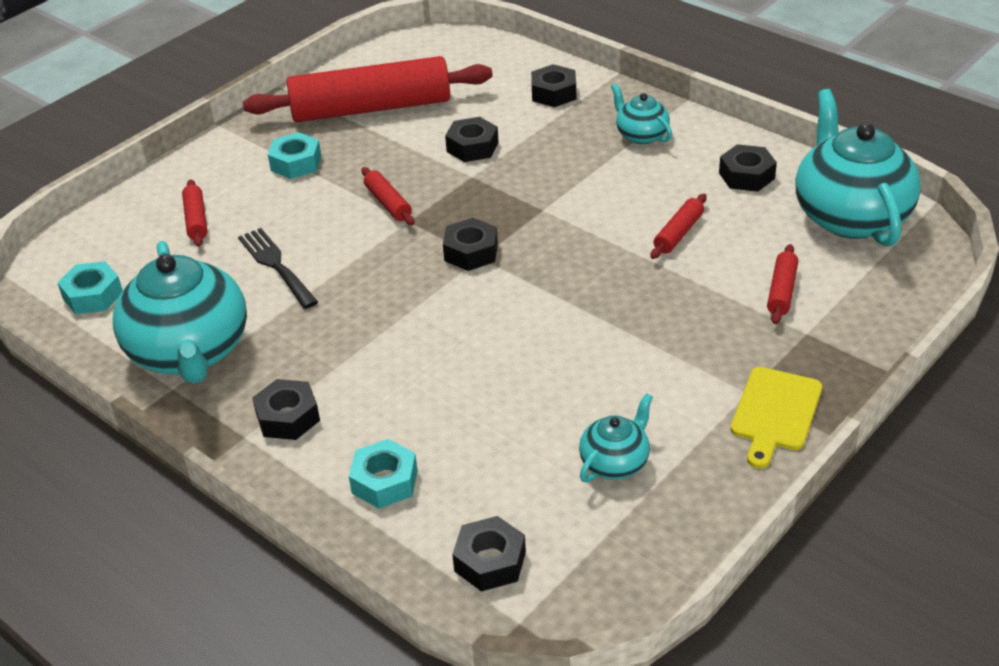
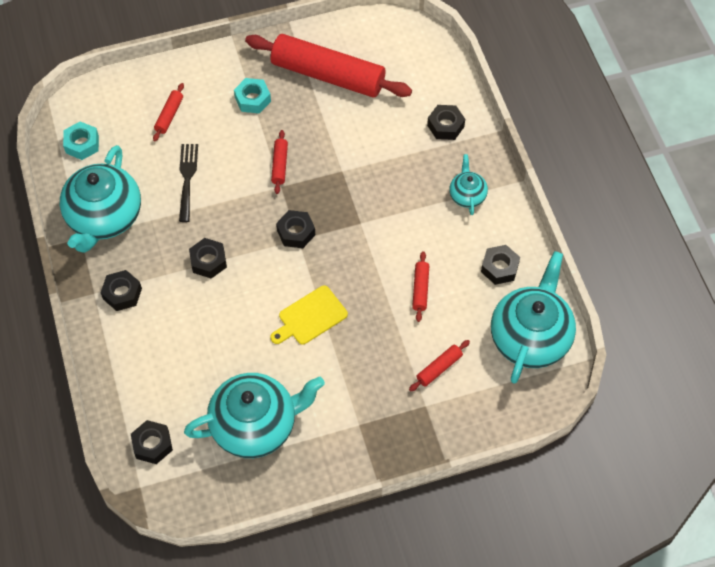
camera: 30 degrees right, 20 degrees up
turquoise nut [349,439,418,509] -> none
black nut [445,117,499,162] -> black nut moved to [189,238,227,279]
turquoise teapot [579,393,653,482] -> turquoise teapot [184,373,325,458], size x2.06
red rolling pin [650,194,707,259] -> red rolling pin turned 60 degrees counterclockwise [412,251,429,322]
yellow cutting board [731,367,822,469] -> yellow cutting board moved to [271,285,348,345]

